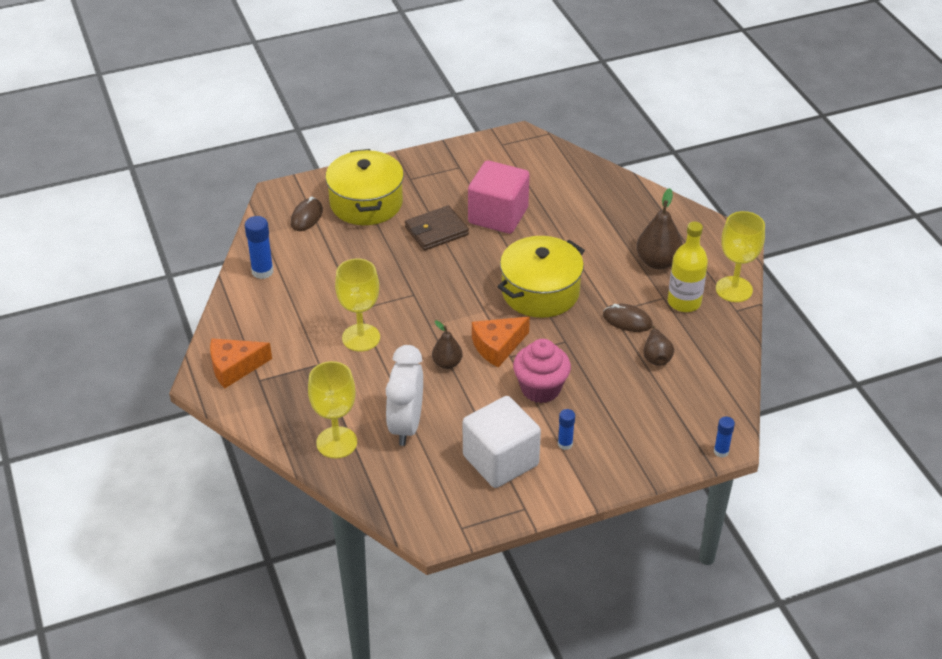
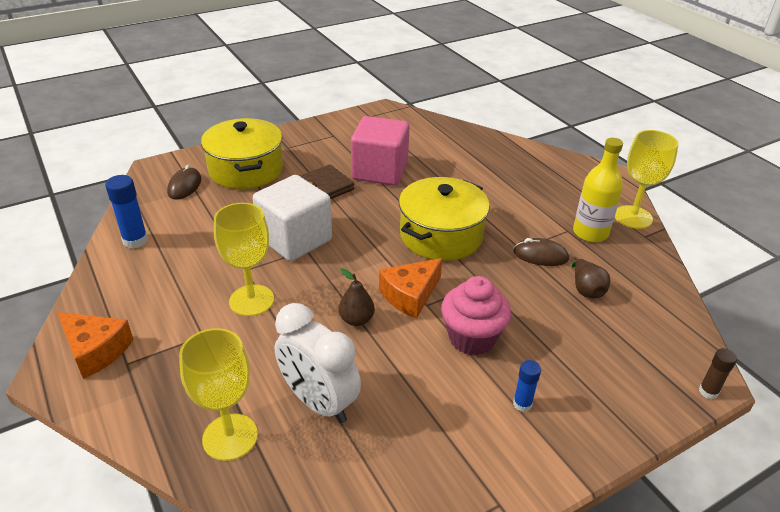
camera: 10 degrees left, 5 degrees down
orange cheese [210,338,272,388] -> orange cheese turned 120 degrees counterclockwise [57,312,134,379]
white clock [386,345,423,446] -> white clock turned 45 degrees counterclockwise [275,303,361,423]
white cube [463,396,541,488] -> white cube moved to [253,175,332,261]
brown pear [637,188,683,269] -> none
blue glue stick [714,417,735,457] -> brown glue stick [699,348,737,399]

